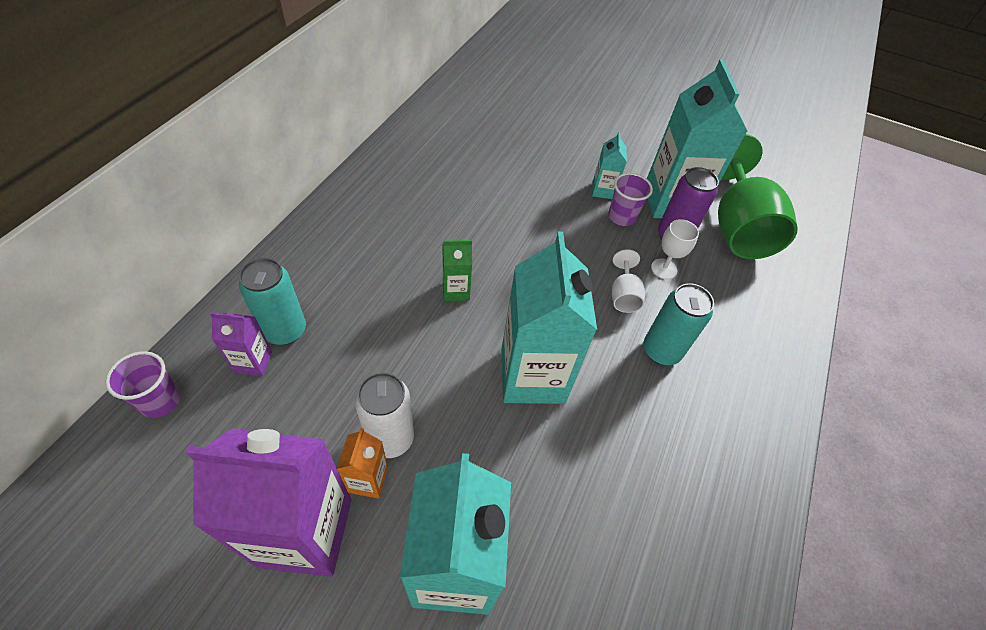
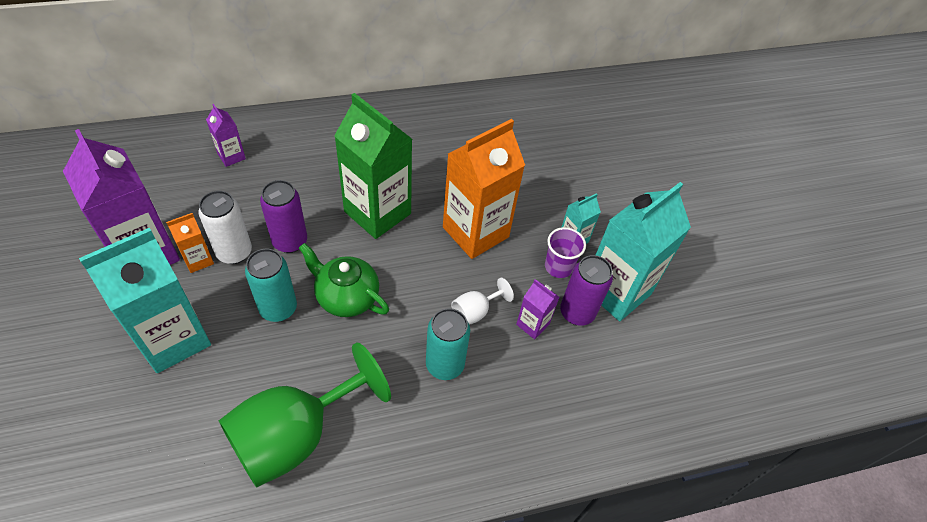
camera: 50 degrees right, 0 degrees up
purple cup [106,351,181,418] -> none
turquoise can [239,258,306,345] -> turquoise can moved to [245,249,297,322]
green carton [443,240,472,301] -> green carton [334,93,412,239], size x2.18
turquoise carton [501,232,597,404] -> green teapot [299,243,389,317]
white goblet [651,219,699,279] -> purple carton [516,279,559,339]
green goblet [718,134,798,259] -> green goblet moved to [218,342,391,487]
none -> purple can [260,180,307,253]
none -> orange carton [443,119,525,259]

